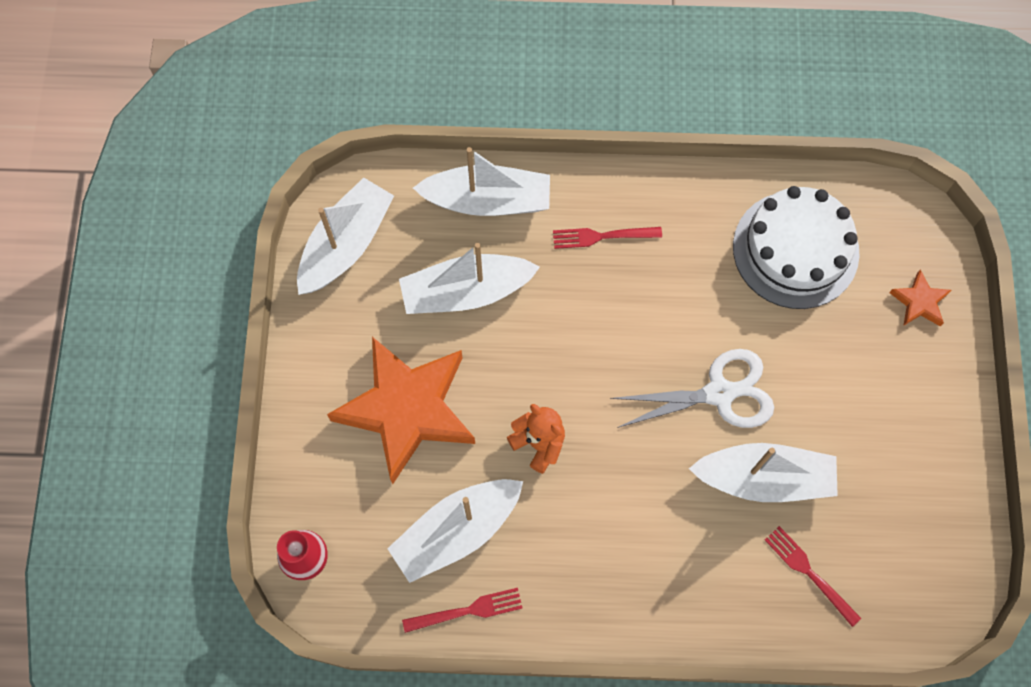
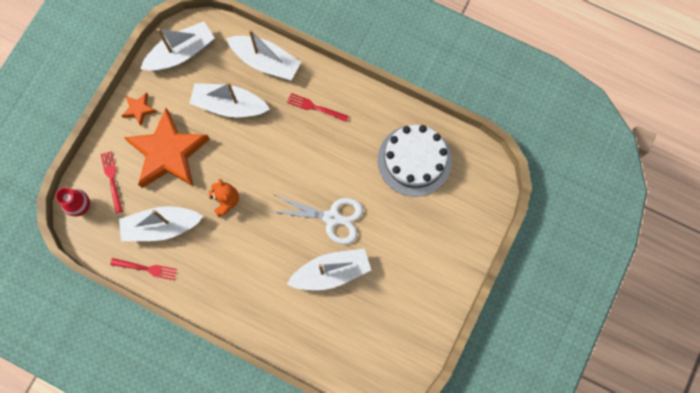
camera: 25 degrees right, 5 degrees up
white boat [689,443,838,502] -> white boat turned 45 degrees counterclockwise [287,248,371,290]
red fork [765,526,861,627] -> red fork moved to [100,151,123,213]
orange star [889,270,952,326] -> orange star moved to [121,92,156,126]

